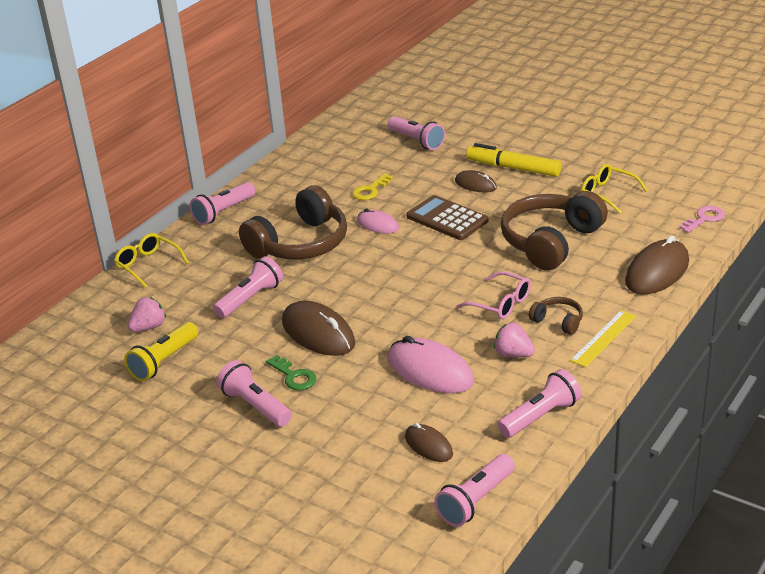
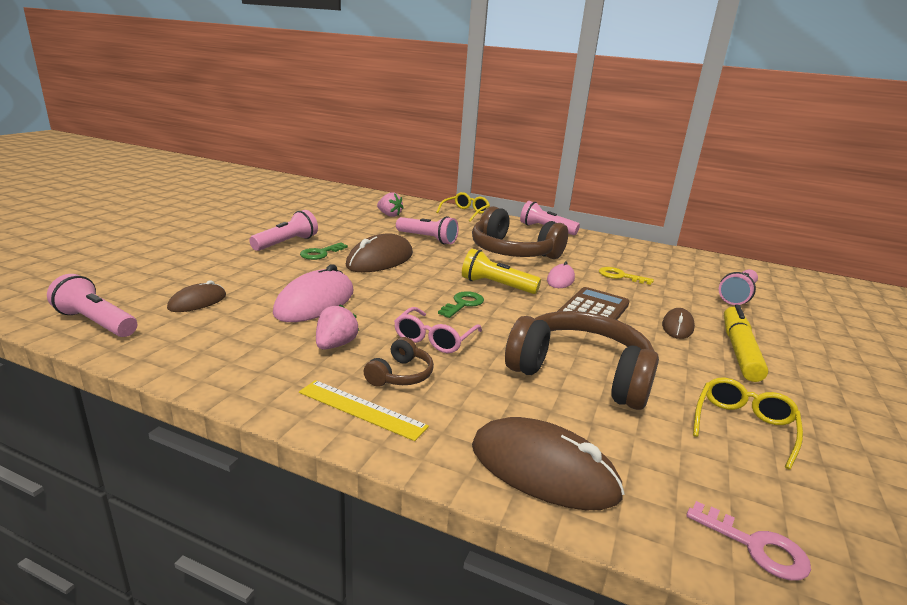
camera: 75 degrees right, 10 degrees down
yellow flashlight [124,322,198,381] -> yellow flashlight moved to [462,249,541,294]
pink flashlight [498,369,582,438] -> none
none -> green key [438,291,484,318]

